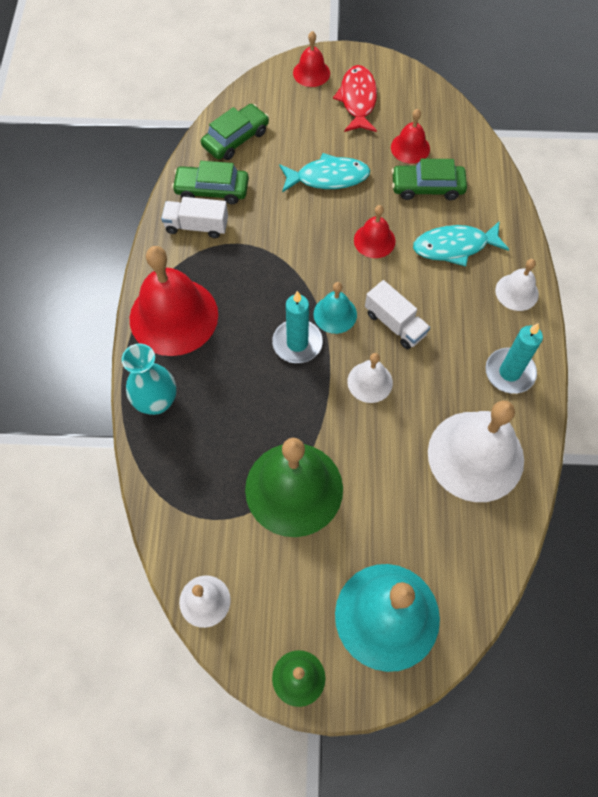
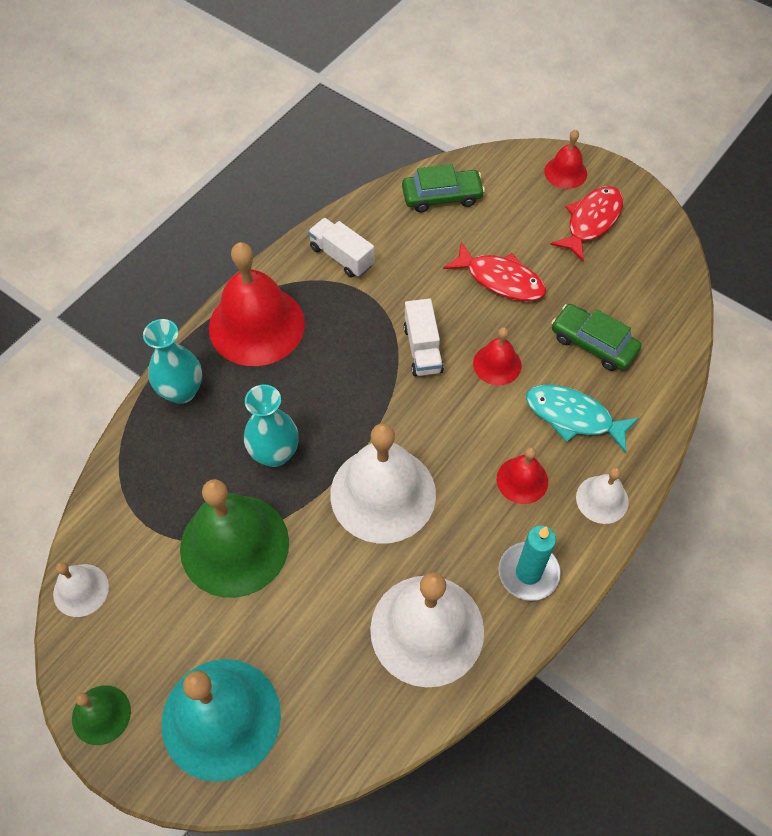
camera: 35 degrees right, 5 degrees down
green car [172,161,249,204] -> none
turquoise candle [272,291,323,363] -> none
turquoise fish [279,153,370,192] -> red fish [443,242,546,301]
turquoise bell [314,282,357,334] -> none
white bell [347,353,393,403] -> white bell [330,423,436,544], size x2.03
white truck [365,280,430,349] -> white truck moved to [403,298,444,376]
red bell [391,109,430,164] -> red bell moved to [497,447,548,504]
none -> turquoise vase [244,384,299,467]

